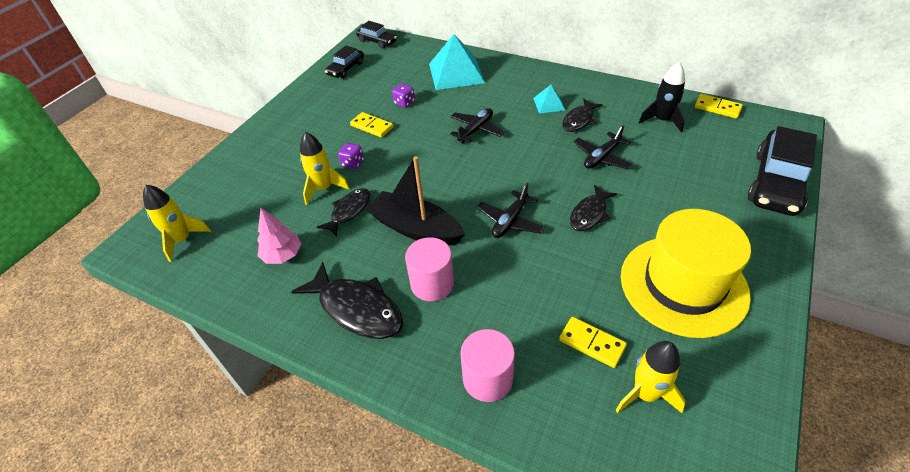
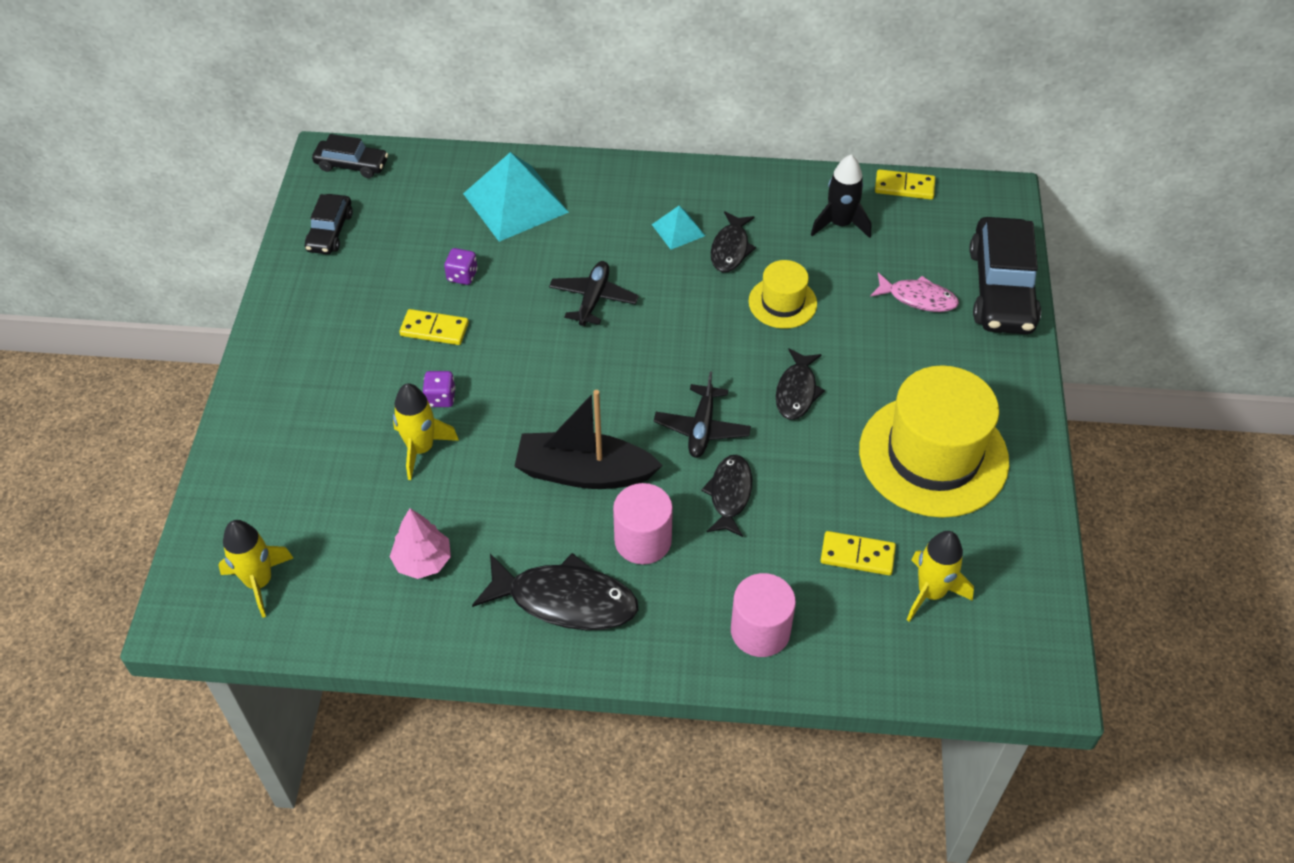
camera: 25 degrees left, 5 degrees up
black fish [317,188,371,237] -> black fish moved to [701,455,752,537]
black plane [574,125,633,170] -> yellow hat [748,260,817,329]
none -> pink fish [870,273,959,312]

